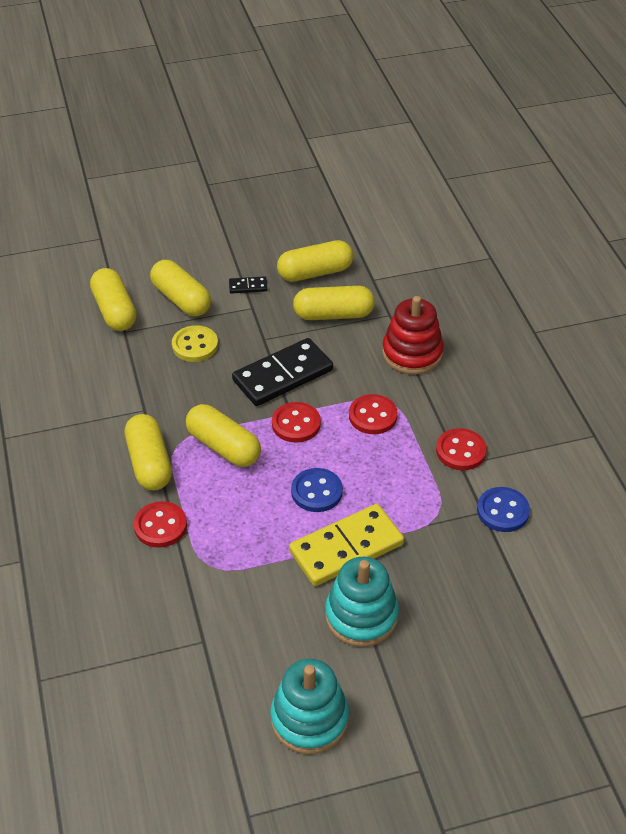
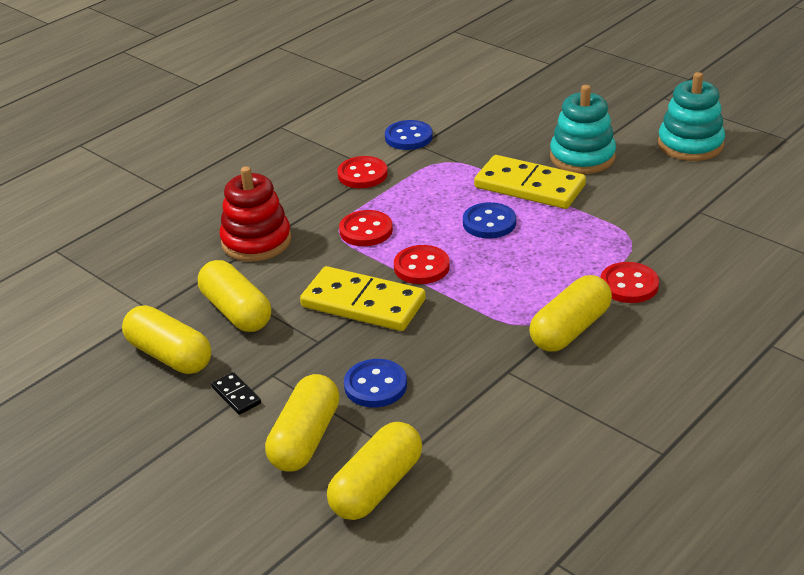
camera: 120 degrees left, 10 degrees down
yellow button [172,325,218,362] -> blue button [344,359,407,408]
yellow capsule [186,404,261,467] -> none
black domino [232,338,333,406] -> yellow domino [300,266,426,331]

